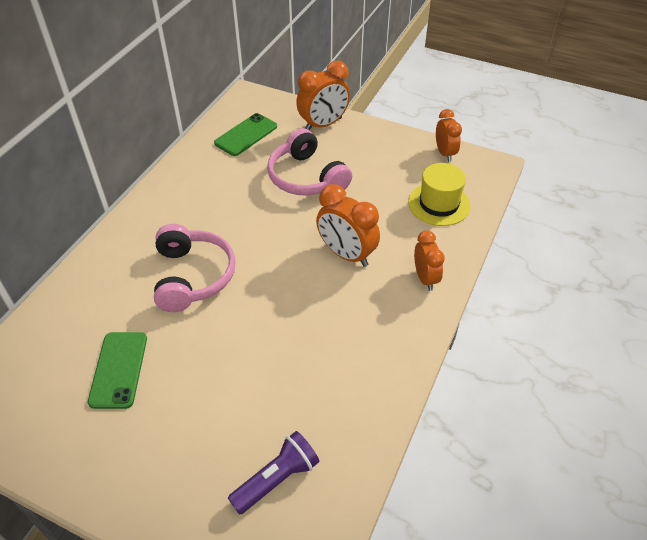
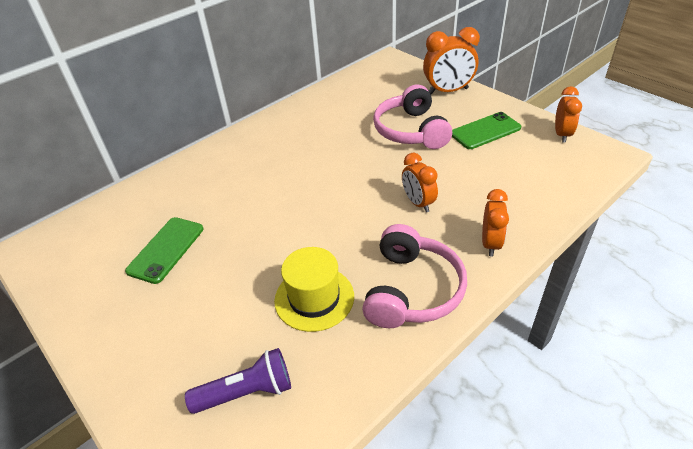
camera: 25 degrees right, 5 degrees down
pink headphones [154,224,236,312] -> pink headphones moved to [362,224,467,328]
green phone [214,113,277,156] -> green phone moved to [452,112,521,149]
orange clock [316,184,380,267] -> orange clock [402,153,438,213], size x0.65
yellow hat [408,163,470,226] -> yellow hat moved to [274,247,354,332]

